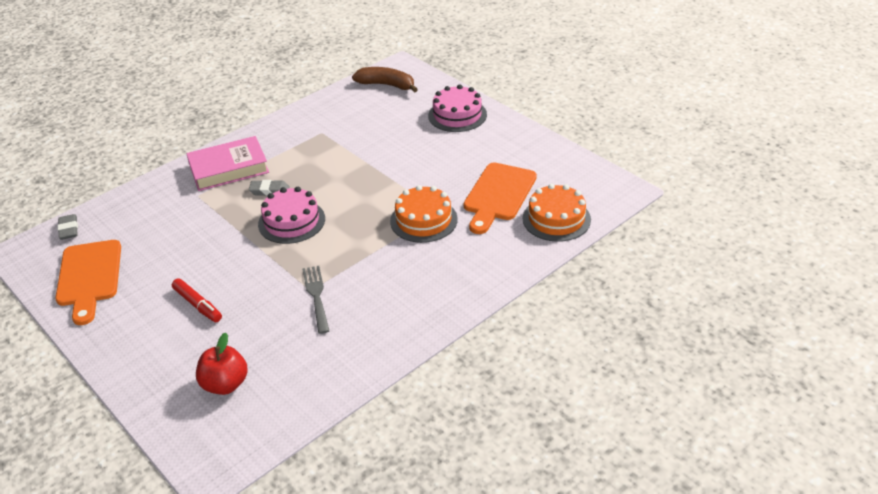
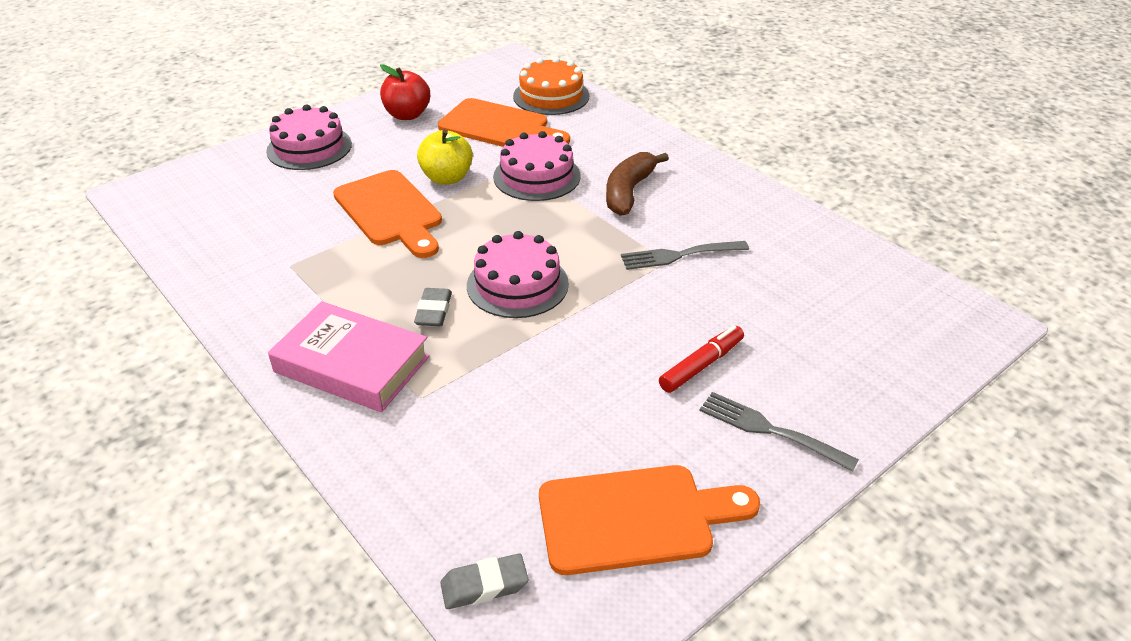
camera: 90 degrees left, 0 degrees up
pink book [186,136,269,191] -> pink book turned 45 degrees counterclockwise [268,301,430,412]
red apple [196,333,248,395] -> red apple moved to [380,64,430,120]
brown banana [352,67,418,93] -> brown banana moved to [606,152,669,216]
orange cake [390,185,458,243] -> pink cake [493,131,581,201]
none -> orange cutting board [333,170,442,258]
none -> yellow apple [417,129,473,185]
none -> grey fork [700,392,859,472]

